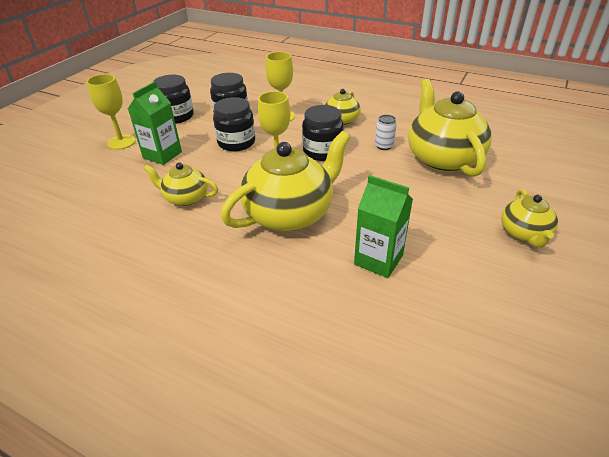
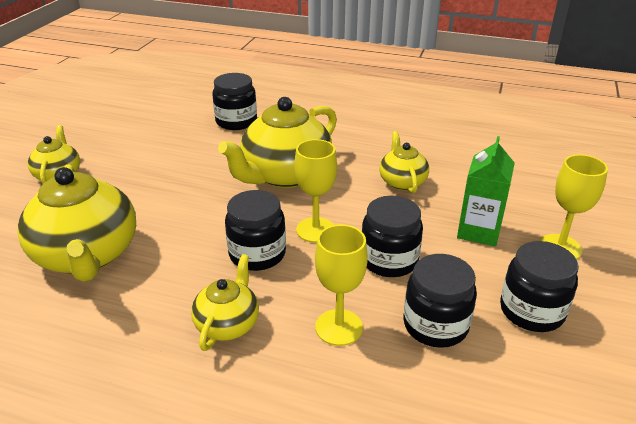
camera: 170 degrees right, 5 degrees down
yellow teapot [144,163,218,206] -> yellow teapot turned 105 degrees counterclockwise [379,131,429,193]
green carton [354,175,413,278] -> none
white can [375,115,397,150] -> none
none -> black jar [212,73,257,130]

